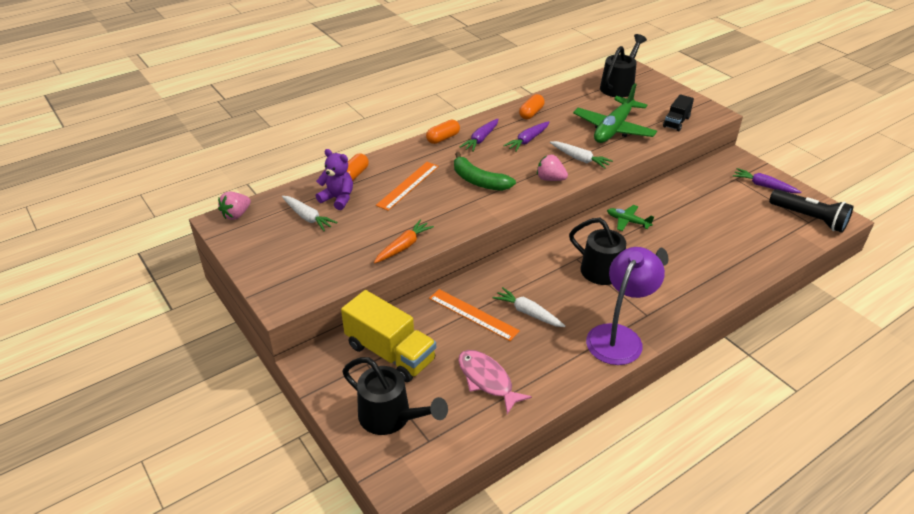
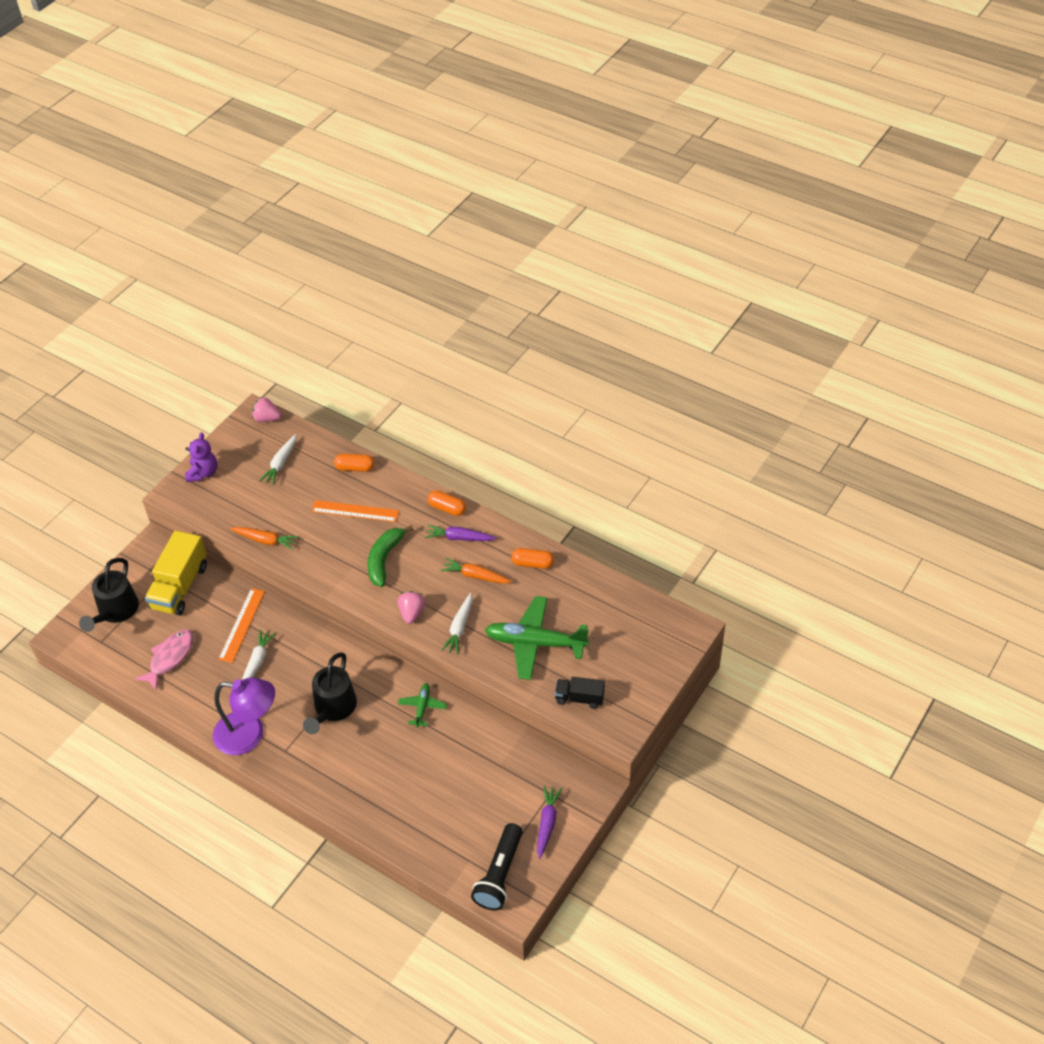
camera: 70 degrees right, 10 degrees up
purple teddy bear [316,149,353,210] -> purple teddy bear moved to [185,433,217,482]
purple carrot [503,121,549,152] -> orange carrot [440,558,512,584]
black watering can [600,34,647,97] -> none

